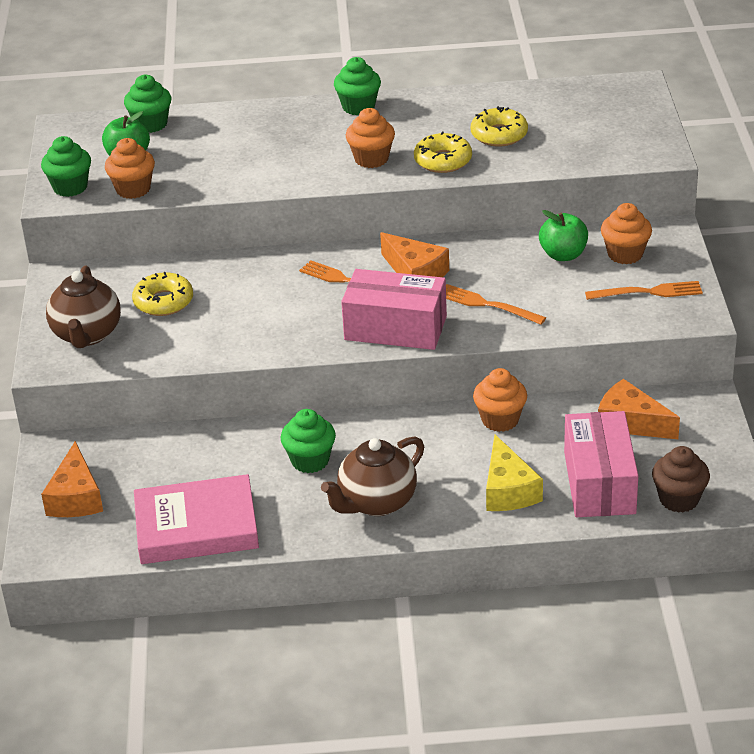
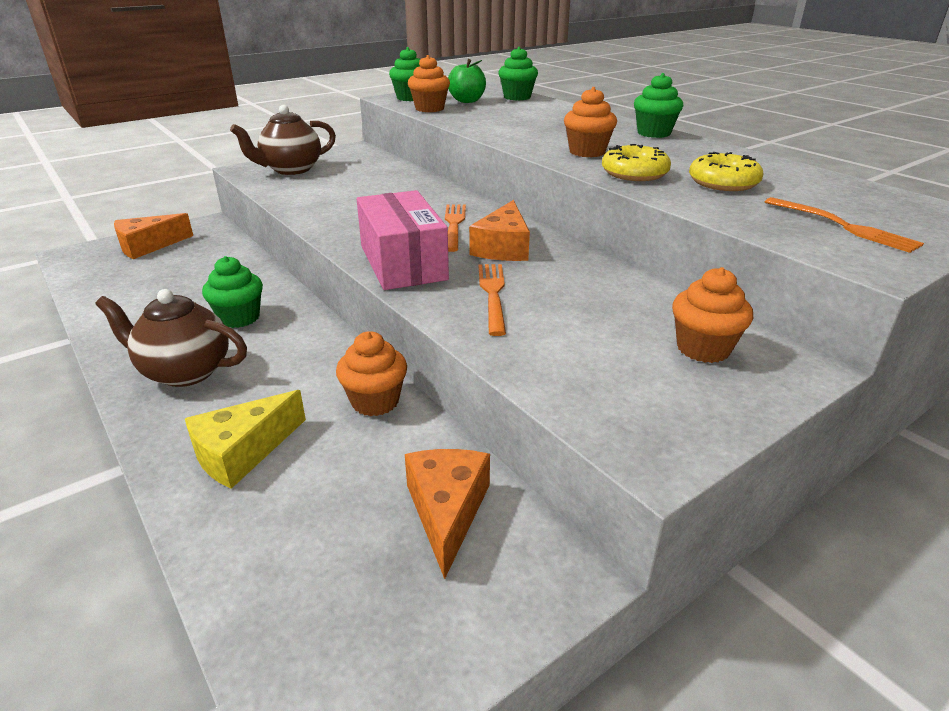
camera: 55 degrees right, 5 degrees down
yellow donut [132,272,193,316] -> none
pink book [134,474,259,564] -> none
green apple [539,210,588,261] -> none
pink box [564,411,638,517] -> none
orange fork [585,281,703,300] -> orange fork moved to [765,197,924,253]
brown cupcake [652,446,710,513] -> none

